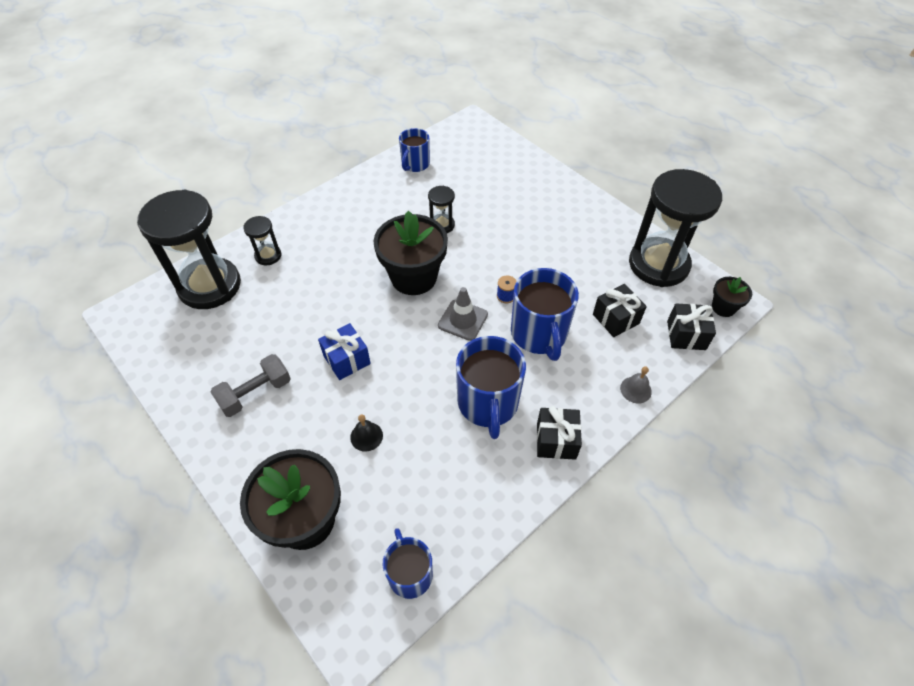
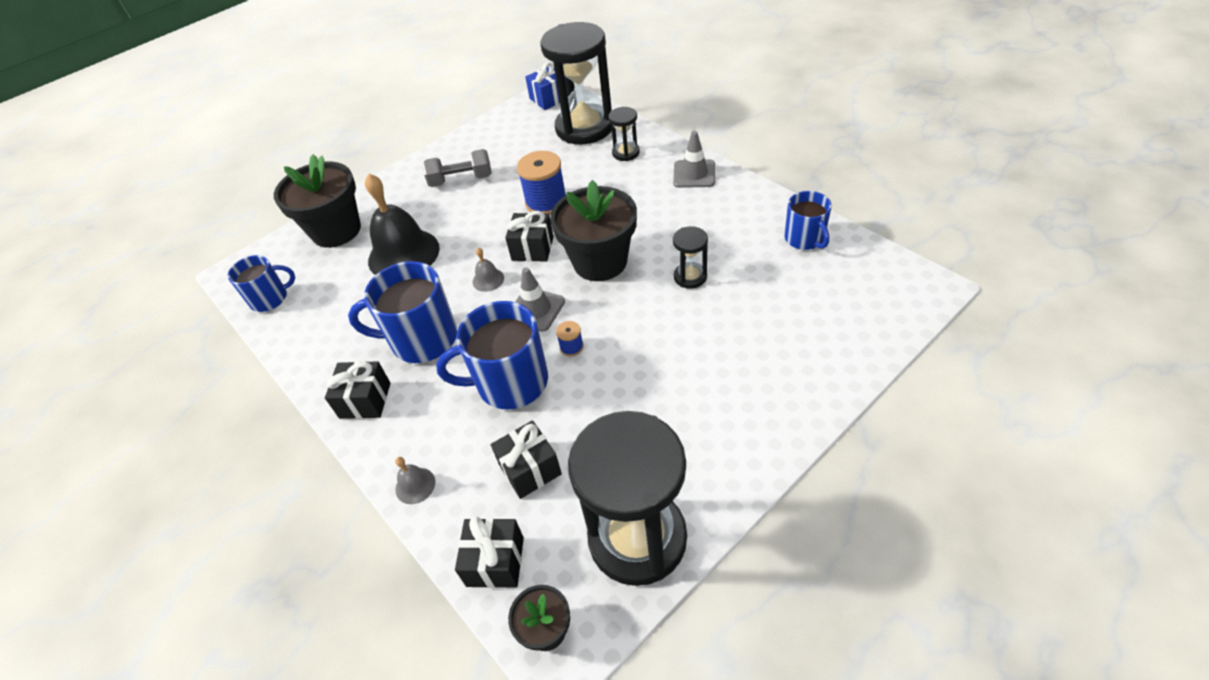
camera: 95 degrees right, 5 degrees down
grey dumbbell [210,354,291,417] -> grey dumbbell turned 60 degrees counterclockwise [422,149,492,187]
blue gift [318,323,371,380] -> blue gift moved to [525,62,568,110]
black bell [350,414,383,452] -> black bell [365,174,440,275], size x2.36
blue mug [399,128,430,172] -> blue mug turned 135 degrees counterclockwise [785,191,832,250]
none -> grey bell [473,248,504,292]
none -> black gift [505,211,554,262]
none -> blue spool [517,151,566,215]
none -> grey traffic cone [673,131,715,188]

